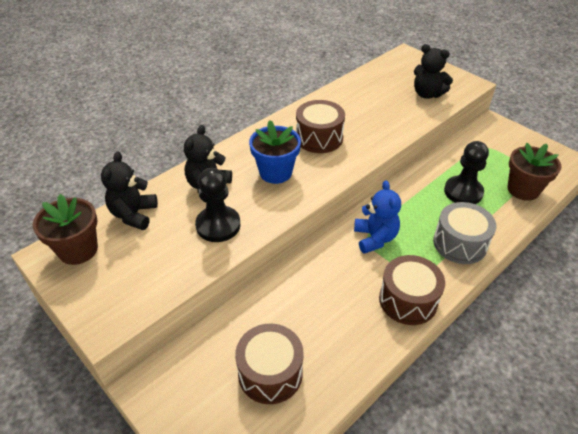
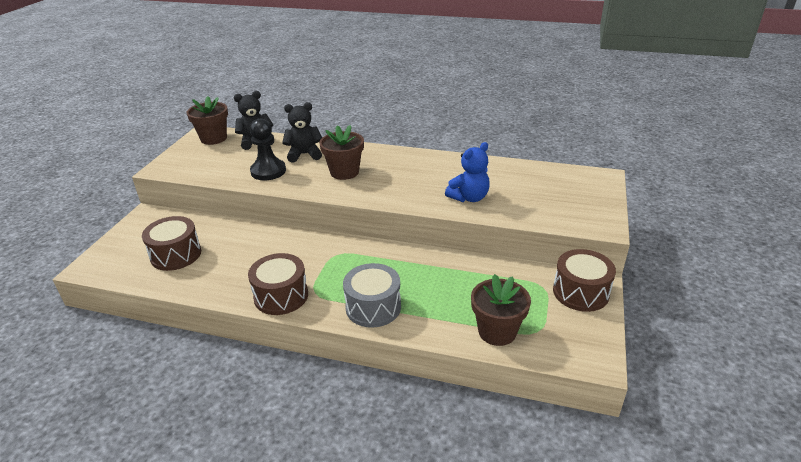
camera: 60 degrees right, 10 degrees down
blue flower pot [249,120,301,184] -> brown flower pot [319,125,364,180]
brown drum [296,100,345,153] -> brown drum moved to [553,249,616,312]
blue teddy bear [354,180,401,254] -> blue teddy bear moved to [445,142,490,202]
black teddy bear [414,44,453,99] -> none
black pawn [444,141,489,204] -> none

